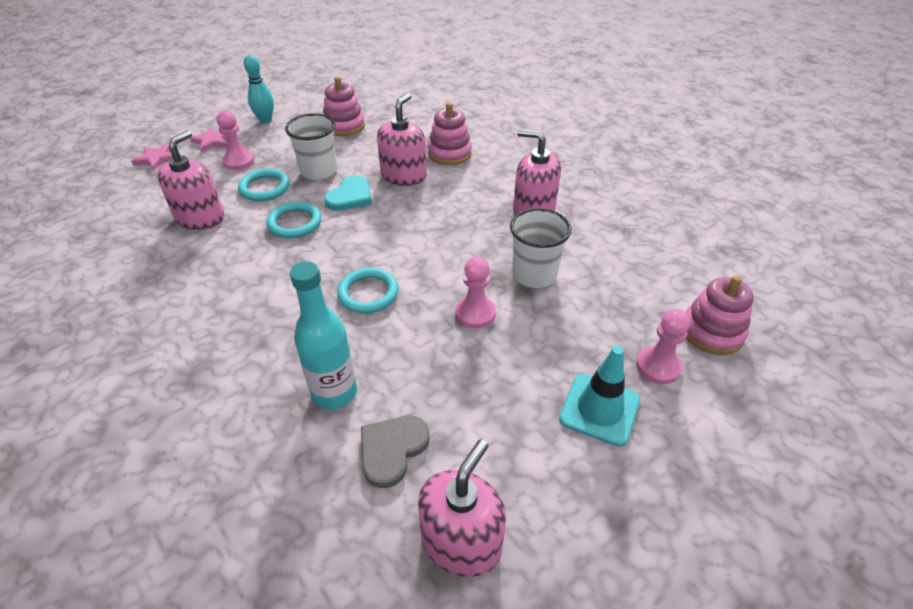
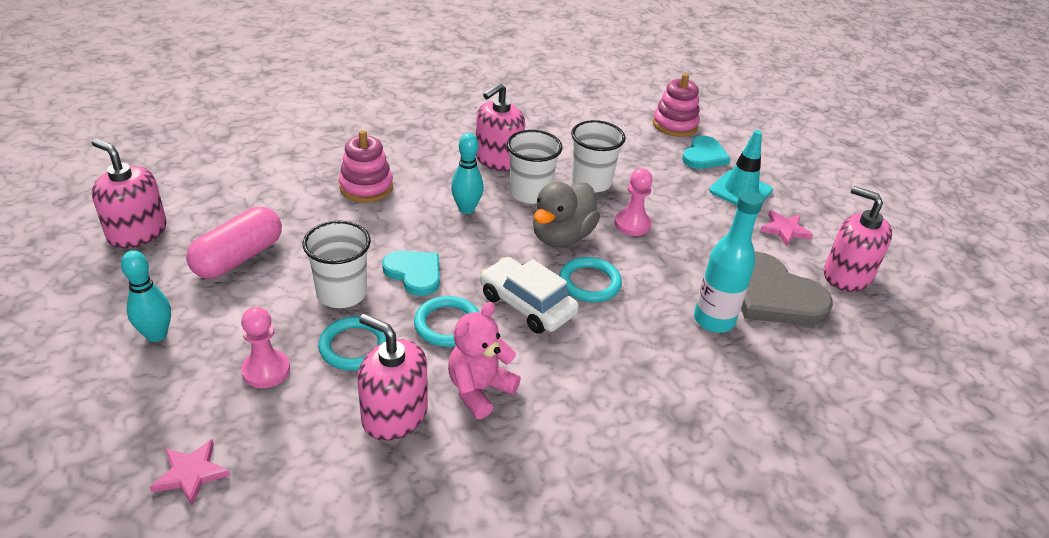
camera: 80 degrees left, 5 degrees down
pink star [190,127,227,153] -> pink star moved to [760,210,813,246]
pink stacking toy [323,76,365,136] -> pink capsule [186,207,282,279]
grey heart [361,416,430,488] -> grey heart [741,251,833,326], size x1.61
pink soap dispenser [377,93,427,186] -> pink soap dispenser moved to [92,139,167,248]
pink pawn [636,309,690,384] -> turquoise heart [682,136,731,169]
none -> pink teddy bear [448,302,521,419]
none -> turquoise bowling pin [451,133,484,214]
none -> white car [480,257,579,334]
none -> white cup [507,130,563,204]
none -> grey duck [533,182,600,247]

